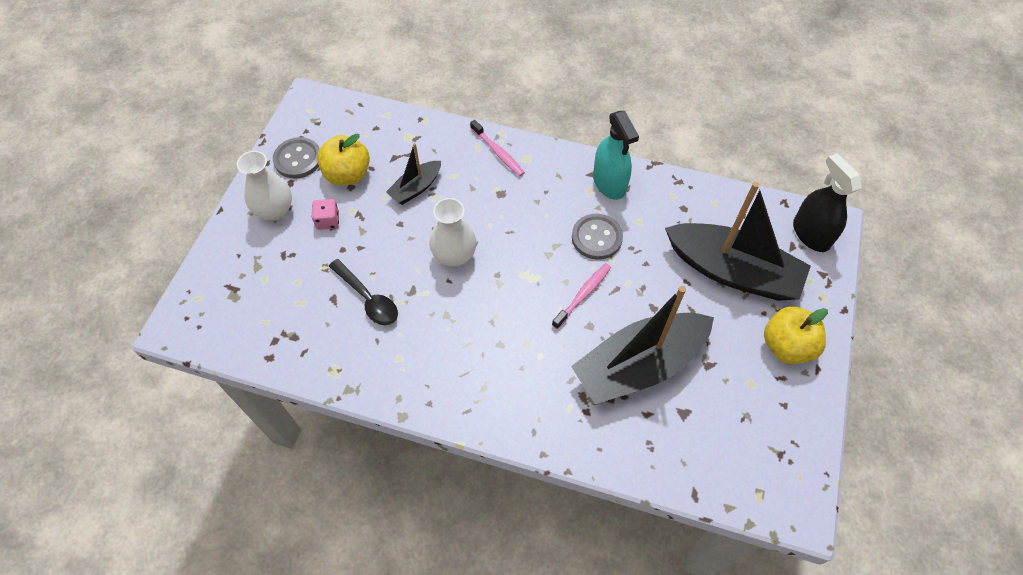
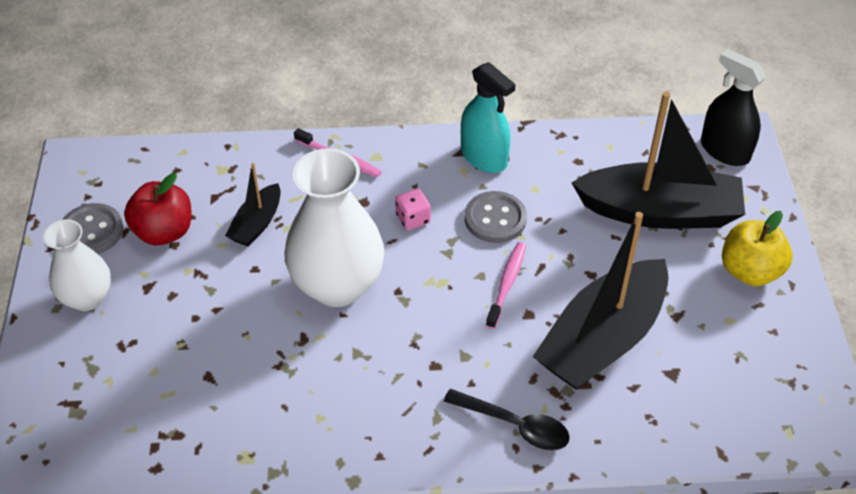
camera: 20 degrees left, 10 degrees down
pink dice [312,199,339,230] -> pink dice moved to [395,189,431,230]
yellow apple [317,134,370,185] -> red apple [124,173,191,245]
black spoon [329,259,398,325] -> black spoon moved to [444,389,570,451]
white vase [429,198,476,267] -> white vase [284,148,384,307], size x1.67

